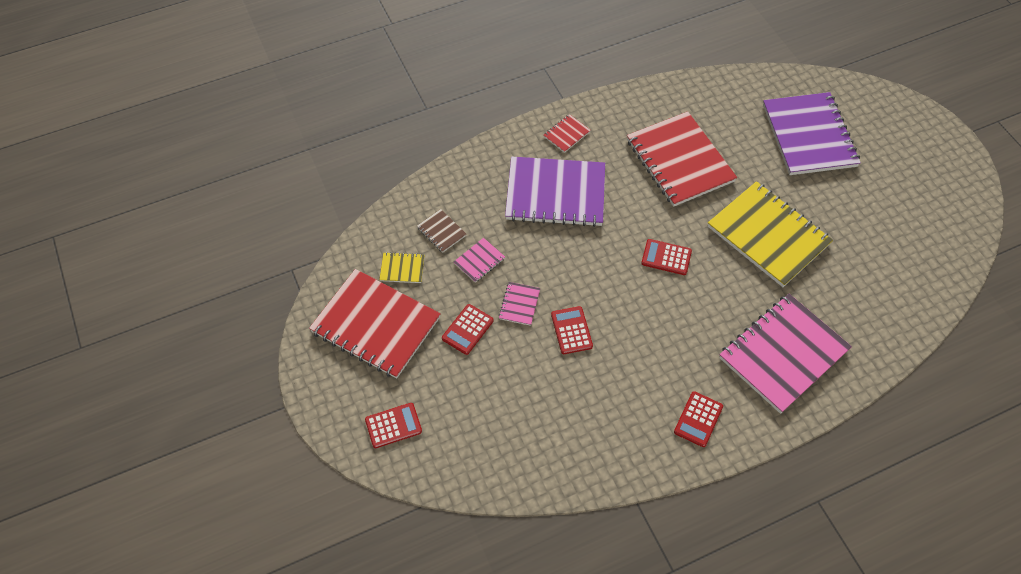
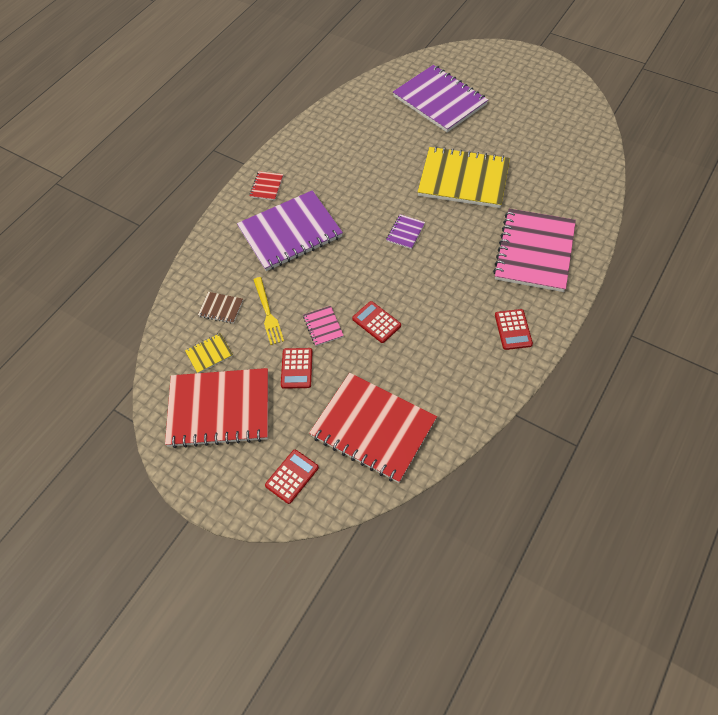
camera: 30 degrees left, 0 degrees up
pink notebook [454,238,505,283] -> yellow fork [253,277,284,345]
red notebook [627,111,737,207] -> red notebook moved to [309,373,437,483]
red calculator [641,239,692,275] -> purple notebook [386,214,425,249]

